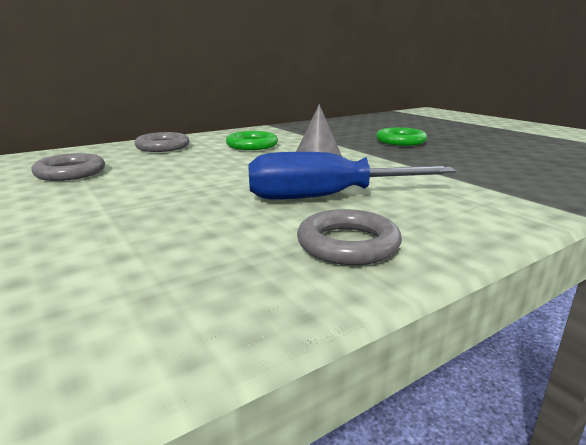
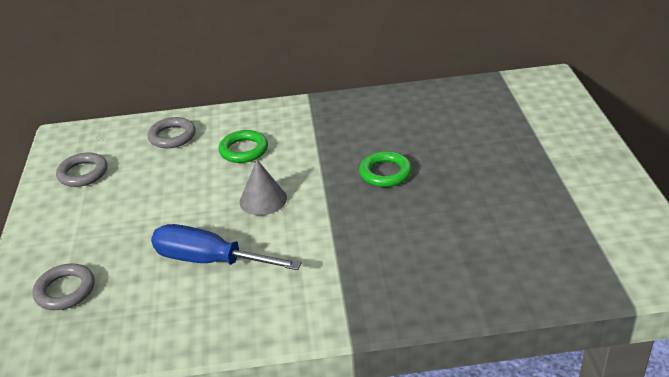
camera: 30 degrees right, 15 degrees up
grey ring [297,209,402,265] -> grey ring moved to [33,264,95,310]

